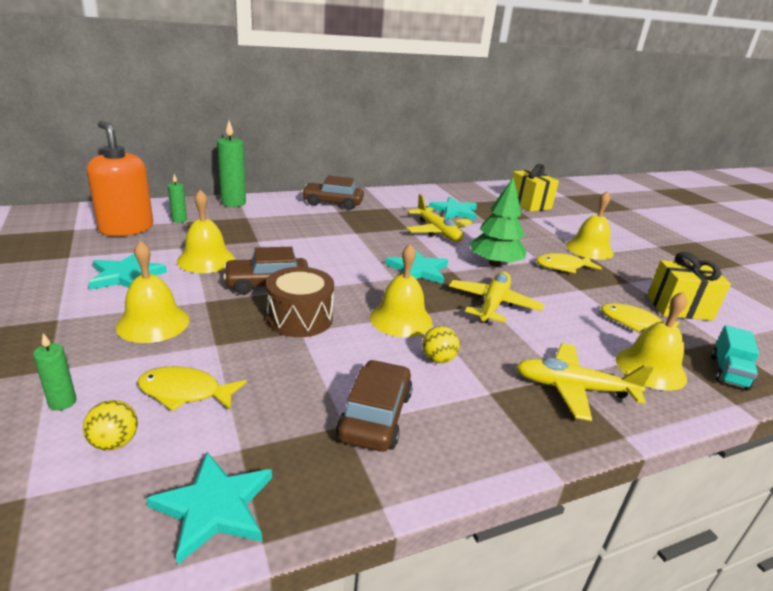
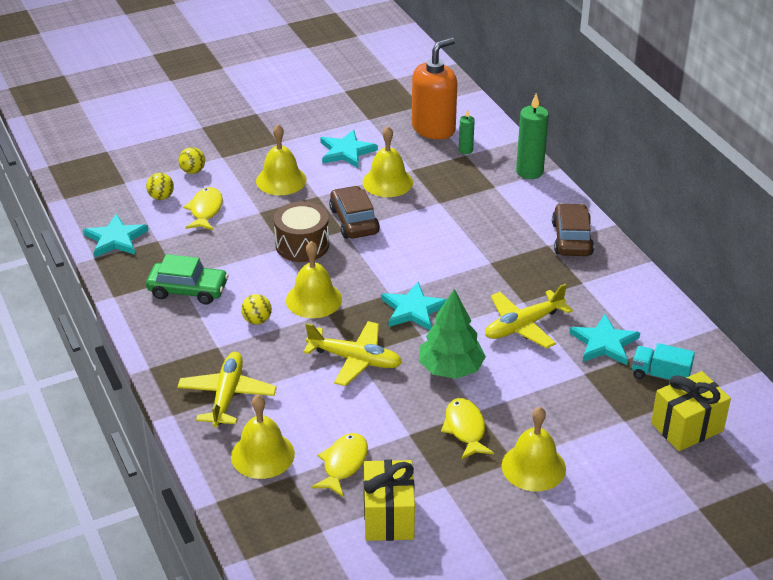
camera: 90 degrees right, 10 degrees up
green candle [33,333,77,411] -> yellow ball [178,147,205,174]
brown car [336,360,413,452] -> green car [146,254,229,305]
turquoise truck [711,325,759,391] -> turquoise truck moved to [632,343,695,380]

